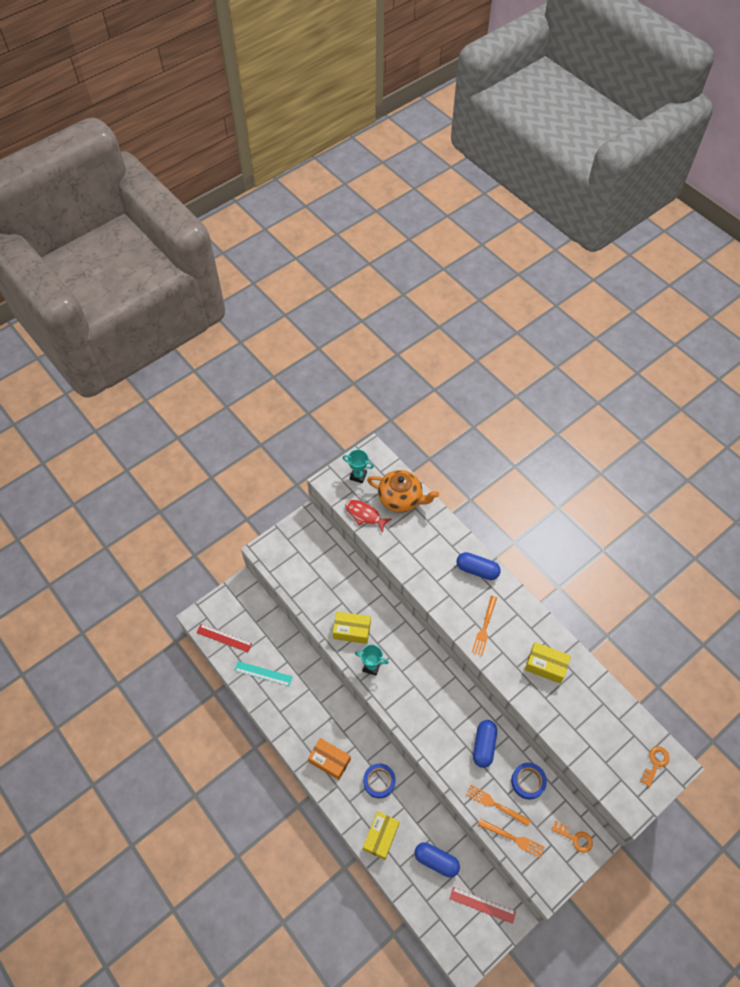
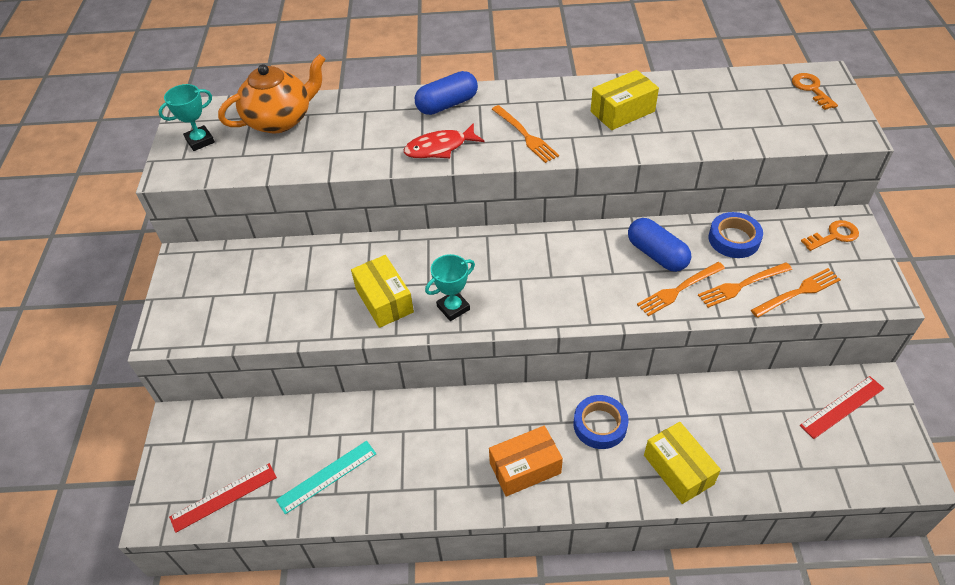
camera: 50 degrees left, 10 degrees down
yellow box [333,612,371,644] -> yellow box turned 75 degrees counterclockwise [351,255,414,328]
red fish [345,500,392,532] -> red fish moved to [404,123,484,158]
blue capsule [415,842,460,878] -> none
none -> orange fork [637,262,725,316]

